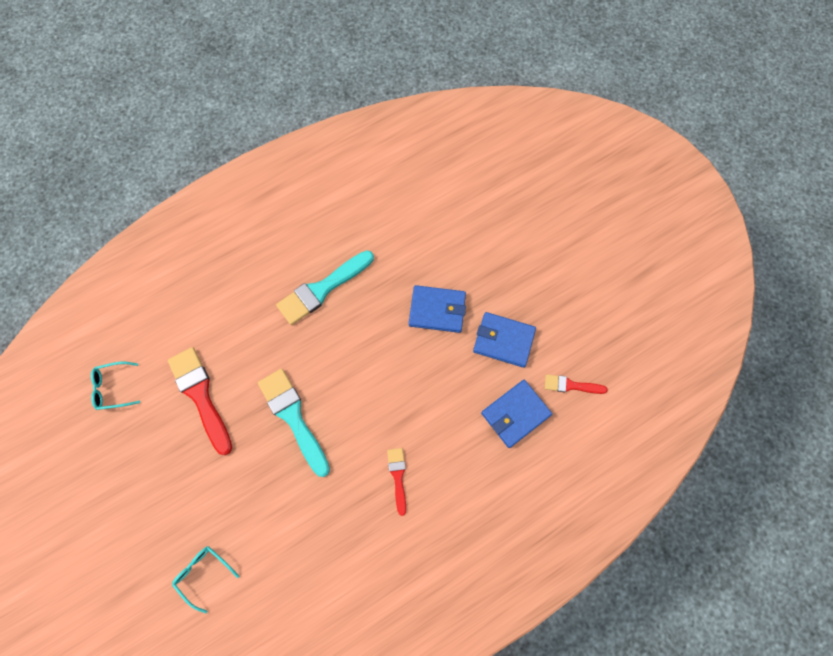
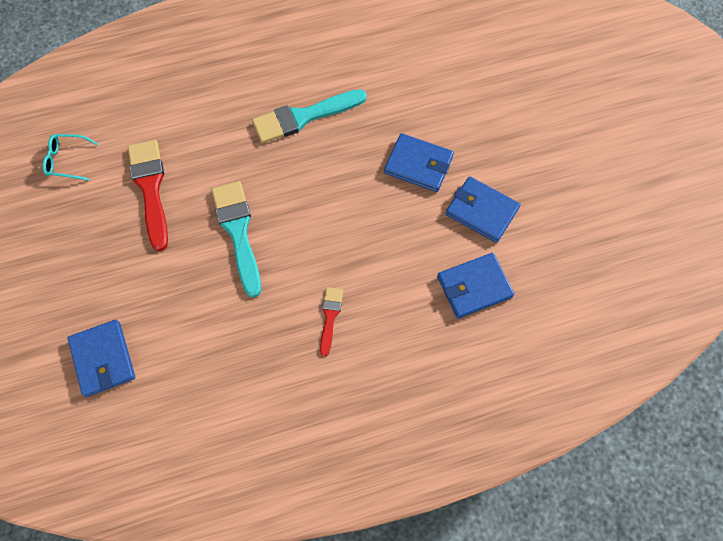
camera: 15 degrees right, 5 degrees down
turquoise glasses [172,546,239,613] -> blue wallet [68,319,135,397]
red brush [545,374,608,394] -> none

